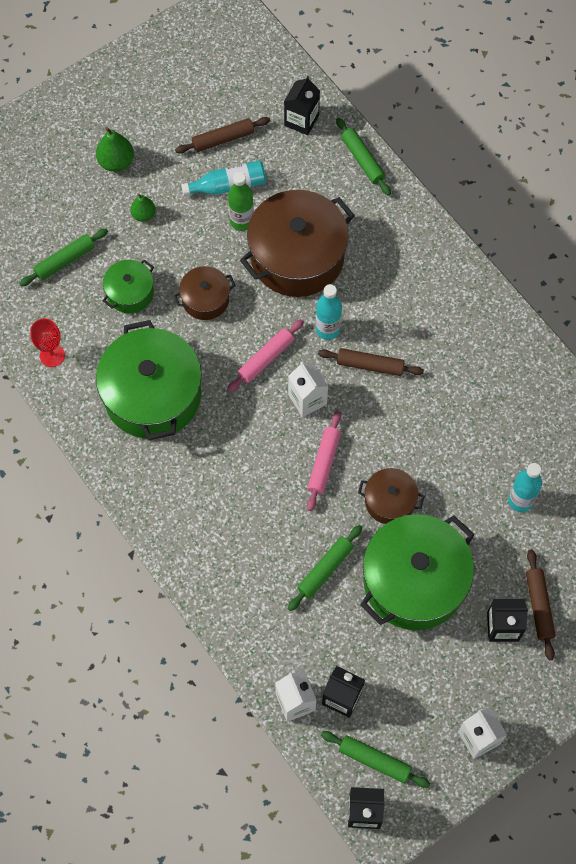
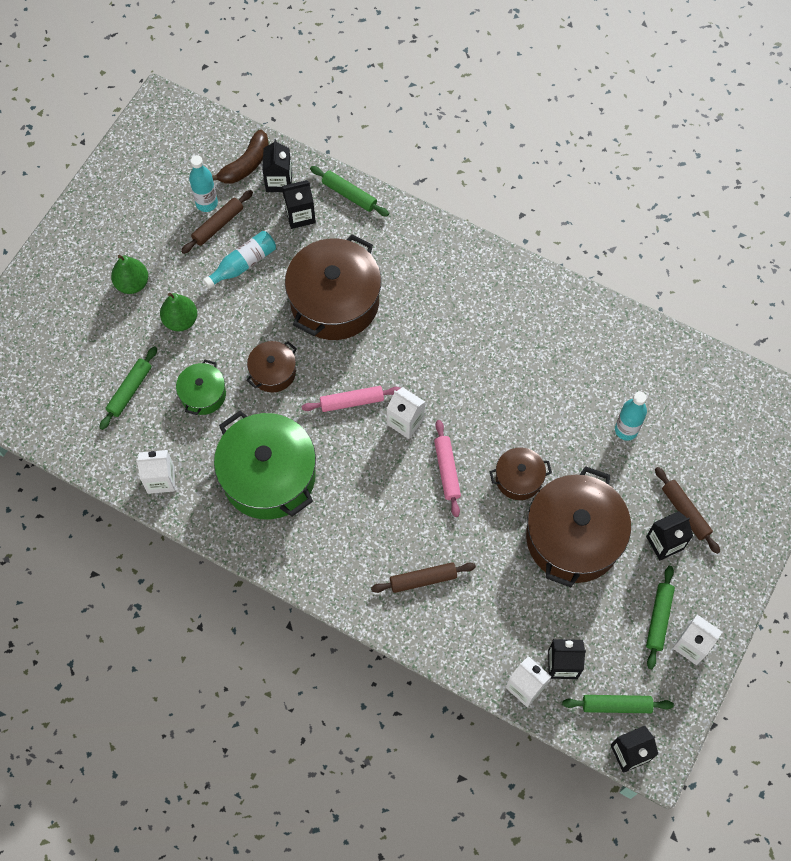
camera: 25 degrees left, 0 degrees up
red goblet [30,318,65,367] -> white carton [136,450,175,494]
green pear [130,193,156,222] -> green pear [160,293,197,331], size x1.52
pink rolling pin [227,319,304,392] -> pink rolling pin turned 60 degrees clockwise [302,386,400,412]
green bottle [228,172,254,231] -> none
green rolling pin [288,525,363,611] -> green rolling pin moved to [646,566,675,669]
turquoise bottle [316,284,342,340] -> turquoise bottle moved to [189,155,218,212]
brown rolling pin [318,348,424,376] -> brown rolling pin moved to [371,562,476,593]
green pot [360,514,475,630] -> brown pot [526,466,631,587]
none -> brown banana [212,129,269,184]
none -> black carton [282,180,316,229]

